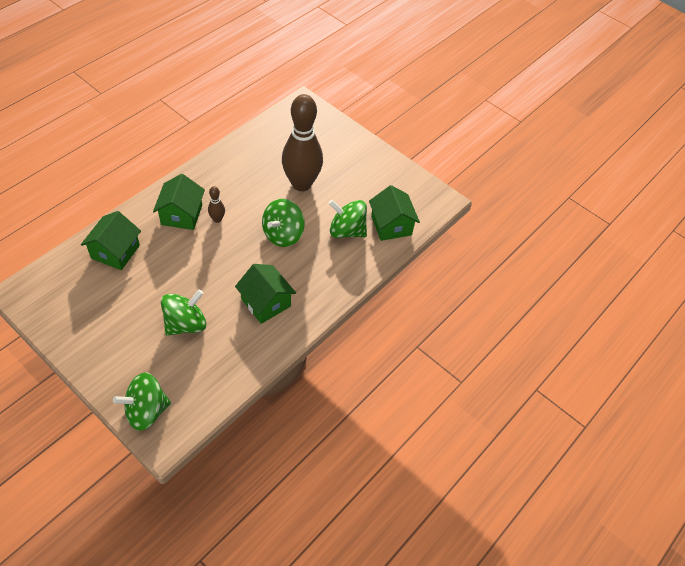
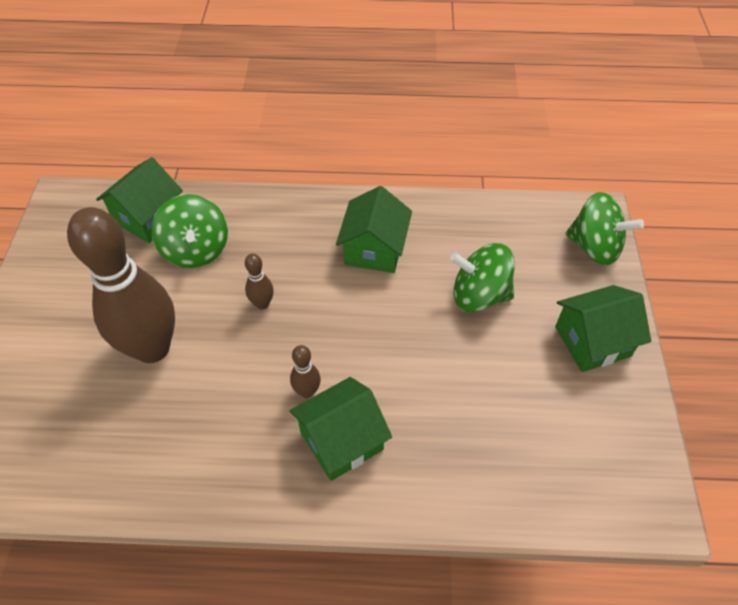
camera: 125 degrees left, 0 degrees up
green house [81,211,141,270] -> green house moved to [555,285,651,372]
green spinning top [262,199,305,247] -> brown bowling pin [245,254,274,309]

